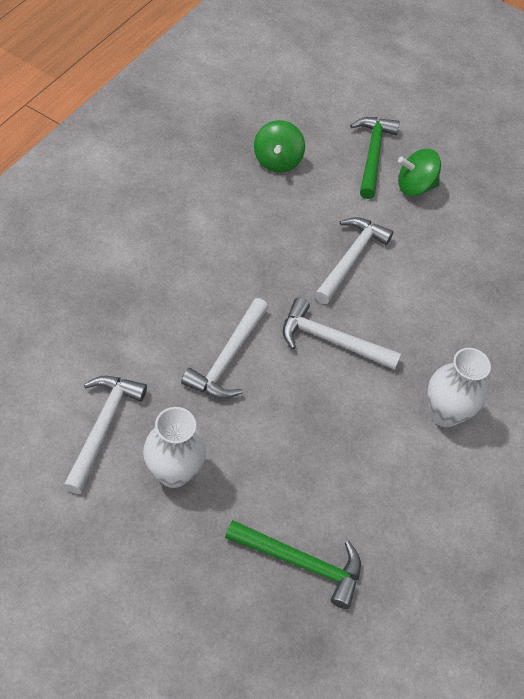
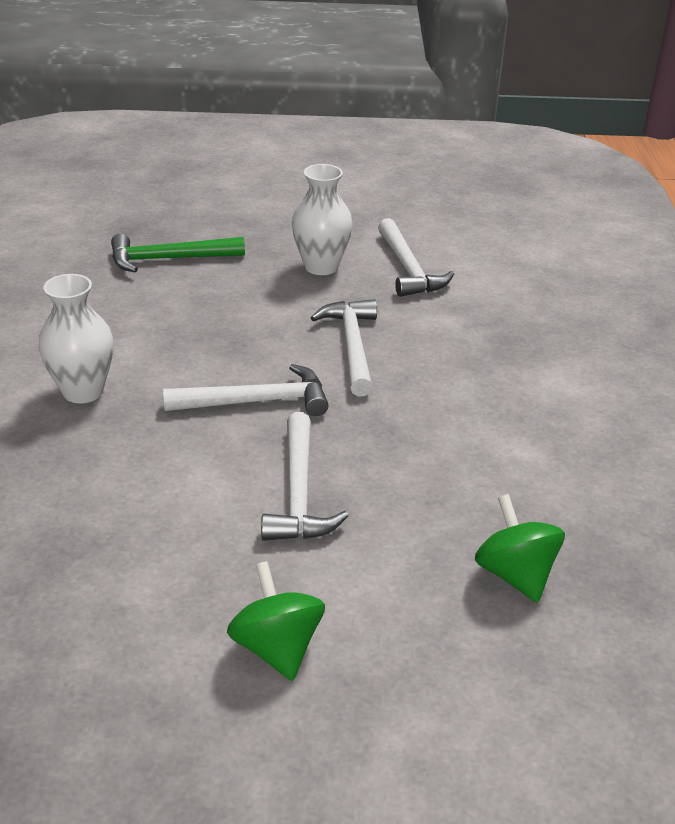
camera: 155 degrees right, 20 degrees down
green hammer [350,117,400,199] -> none
green spinning top [398,149,441,196] -> green spinning top turned 75 degrees counterclockwise [227,561,325,681]

